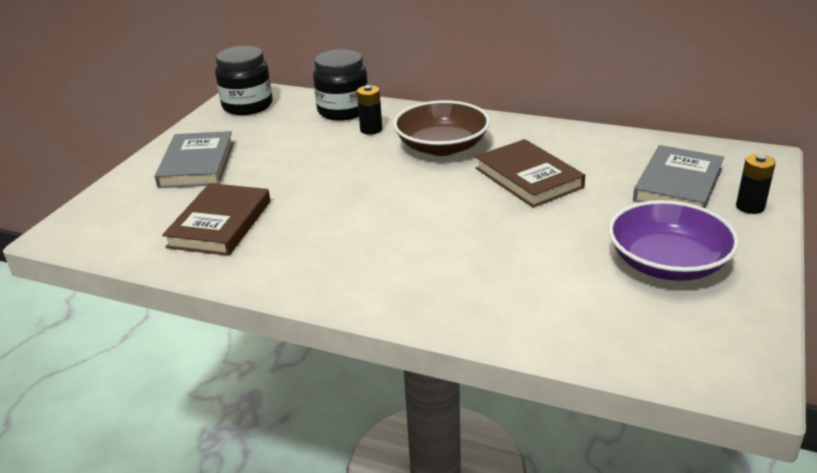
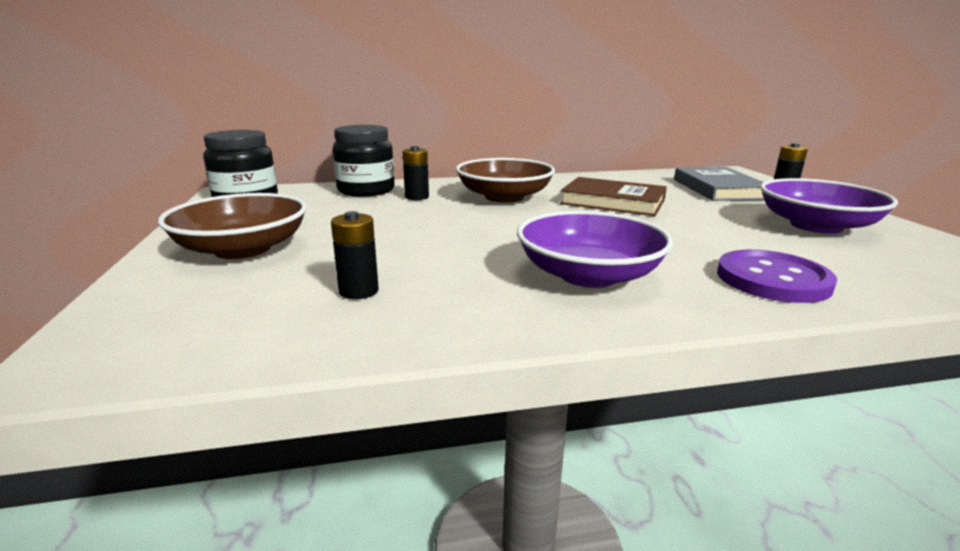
camera: 35 degrees left, 10 degrees down
grey book [154,131,234,188] -> brown bowl [158,193,307,259]
brown book [162,183,270,256] -> black battery [331,211,379,299]
none -> purple bowl [517,211,673,288]
none -> purple button [717,250,837,303]

